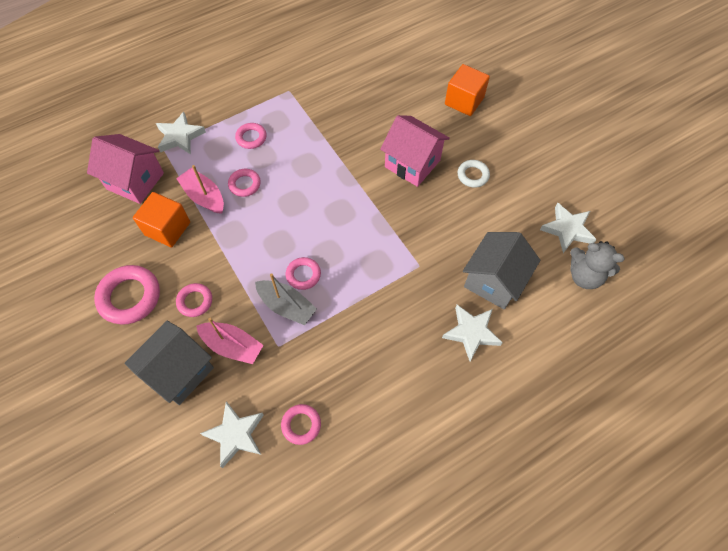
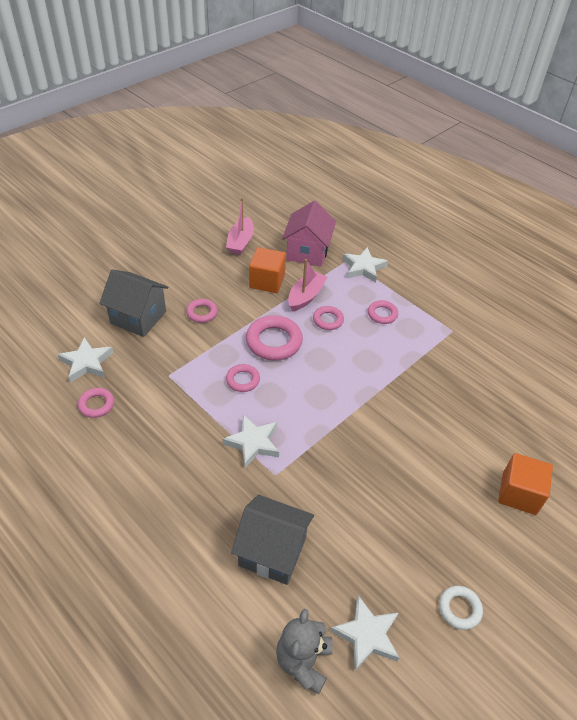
camera: 75 degrees right, 15 degrees down
pink ring [94,265,160,325] -> pink ring moved to [246,315,303,361]
pink boat [196,318,263,364] -> pink boat moved to [226,197,254,255]
grey boat [255,273,317,325] -> none
pink house [380,115,450,187] -> none
white star [442,305,503,361] -> white star moved to [223,415,279,468]
white ring [457,160,490,188] -> white ring moved to [439,586,483,630]

